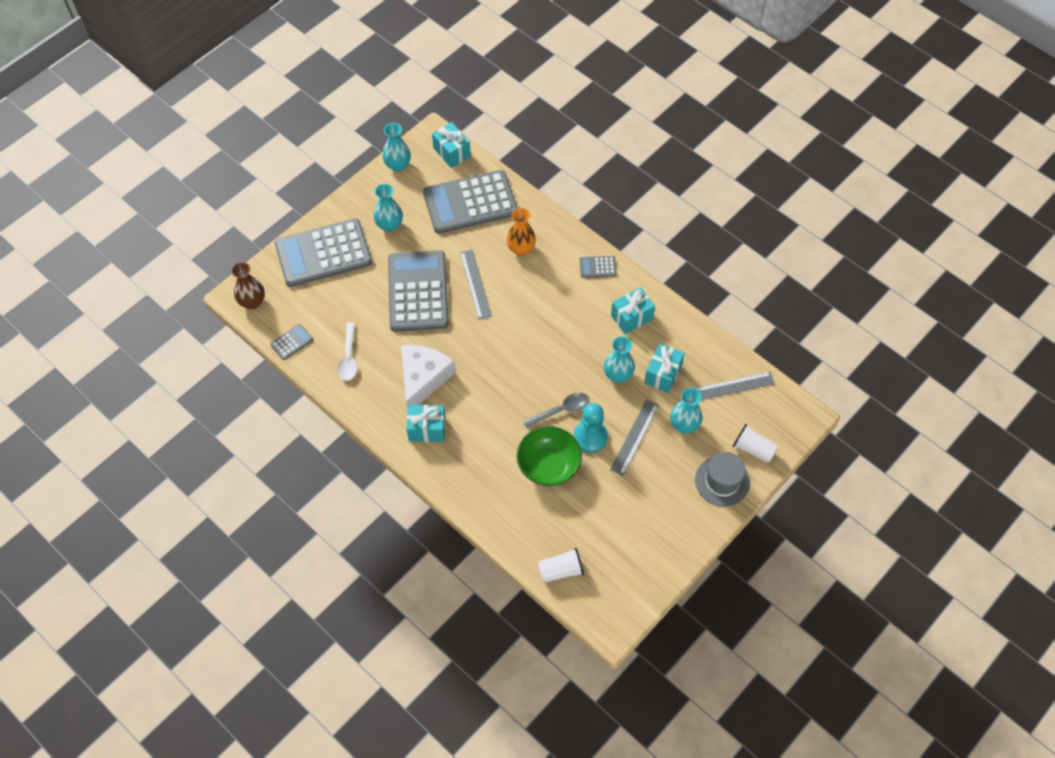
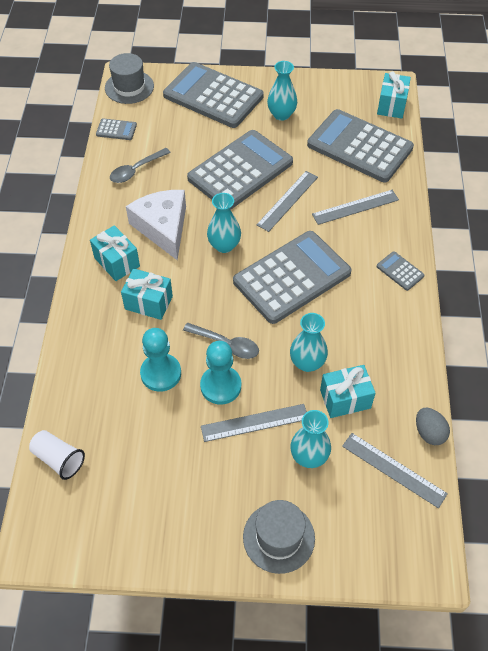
camera: 50 degrees right, 5 degrees down
brown vase [231,262,265,309] -> grey hat [105,53,154,104]
white spoon [337,322,357,381] -> grey spoon [110,148,171,183]
turquoise vase [382,123,411,172] -> turquoise vase moved to [207,193,241,253]
white cheese [401,345,456,410] -> white cheese turned 90 degrees counterclockwise [126,190,186,260]
orange vase [506,208,536,256] -> grey ruler [312,190,399,225]
green bowl [517,426,582,486] -> turquoise pawn [140,328,181,392]
turquoise gift [611,287,655,334] -> turquoise gift moved to [121,268,173,320]
white cup [733,424,778,463] -> none
none -> grey calculator [233,231,351,324]
none -> grey egg [416,408,450,445]

